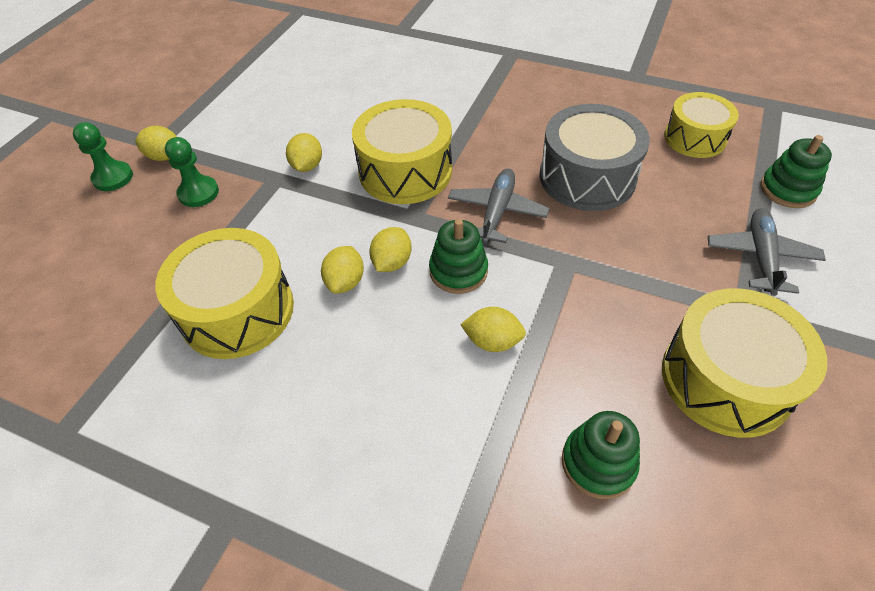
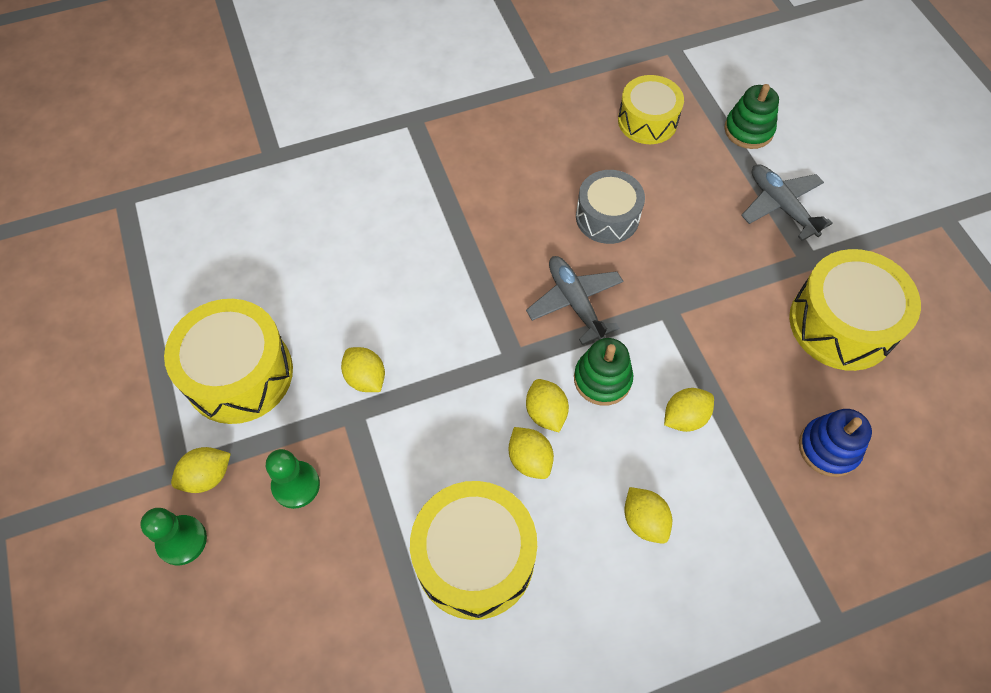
camera: 45 degrees left, 10 degrees up
yellow drum [352,99,452,204] -> yellow drum moved to [164,299,293,424]
grey drum [539,104,650,211] -> grey drum [576,170,645,244], size x0.66
green stacking toy [562,411,640,499] -> blue stacking toy [799,409,872,477]
none -> yellow lemon [624,487,672,544]

